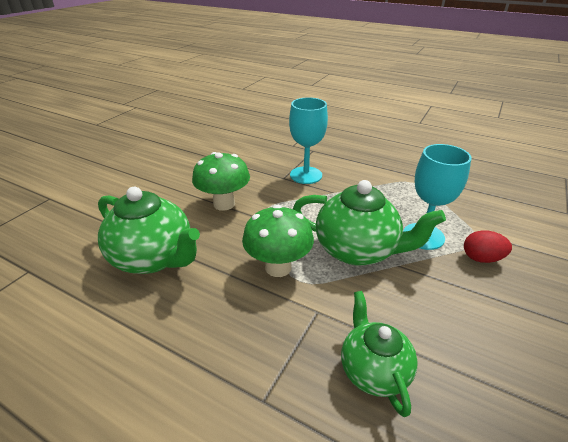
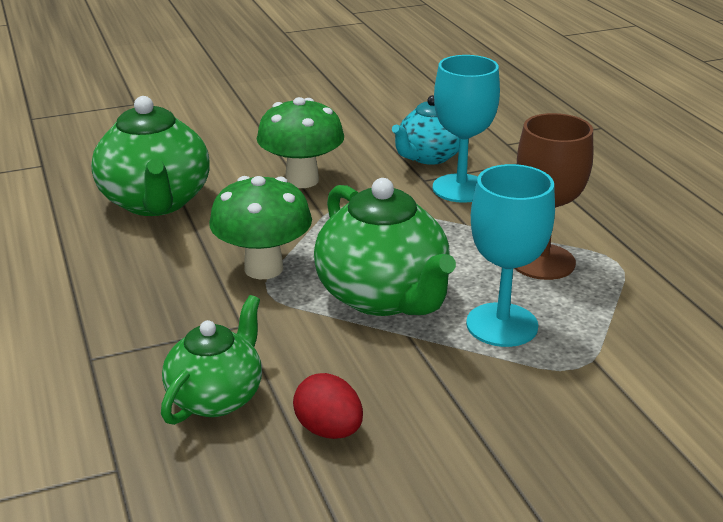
camera: 40 degrees right, 5 degrees down
red egg [464,230,512,263] -> red egg moved to [293,373,363,439]
none -> turquoise teapot [392,95,460,165]
none -> brown goblet [514,113,593,280]

